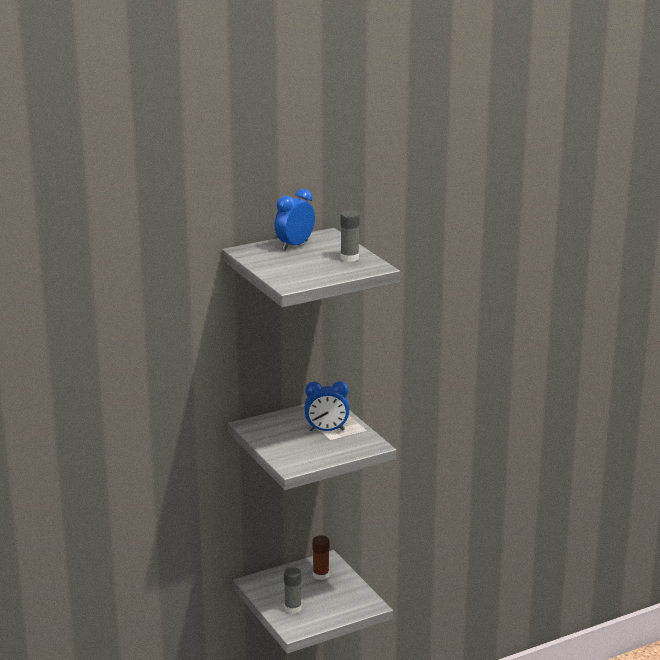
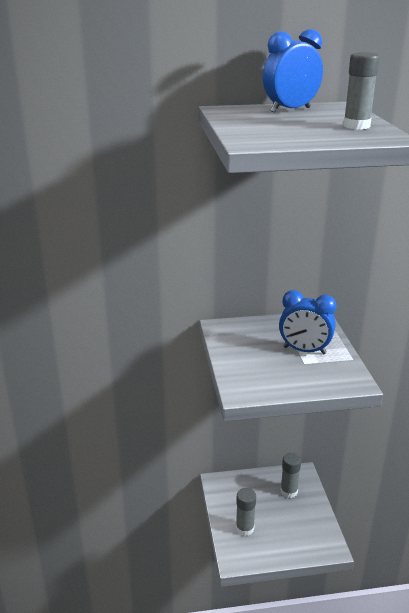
camera: 20 degrees right, 5 degrees up
brown glue stick [312,535,330,580] -> grey glue stick [281,453,301,498]

